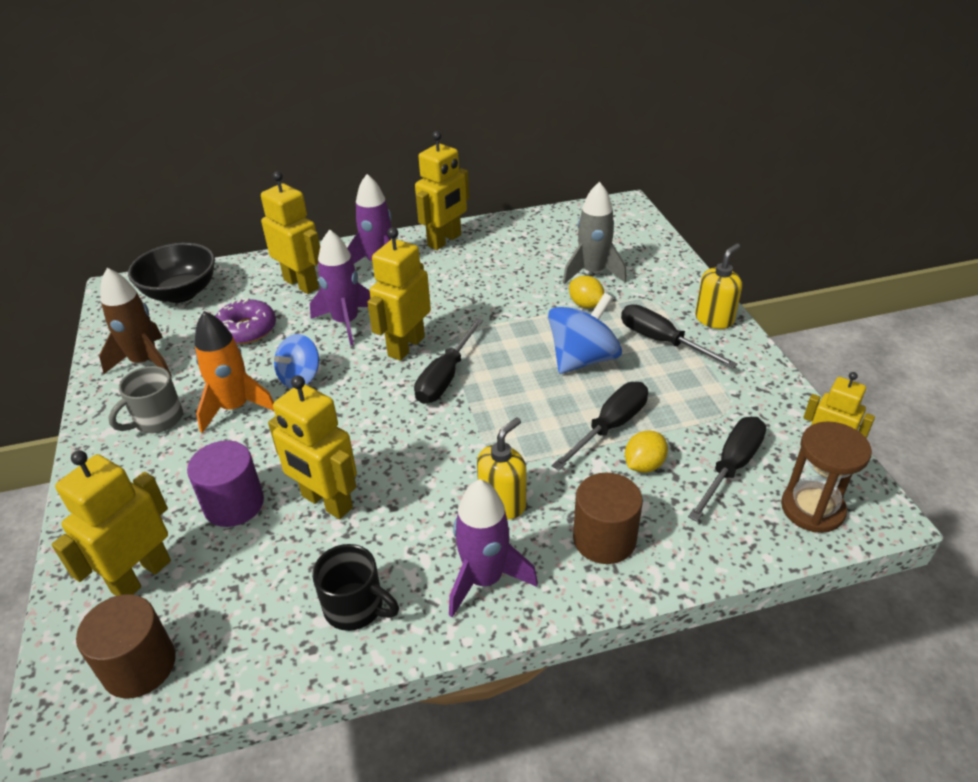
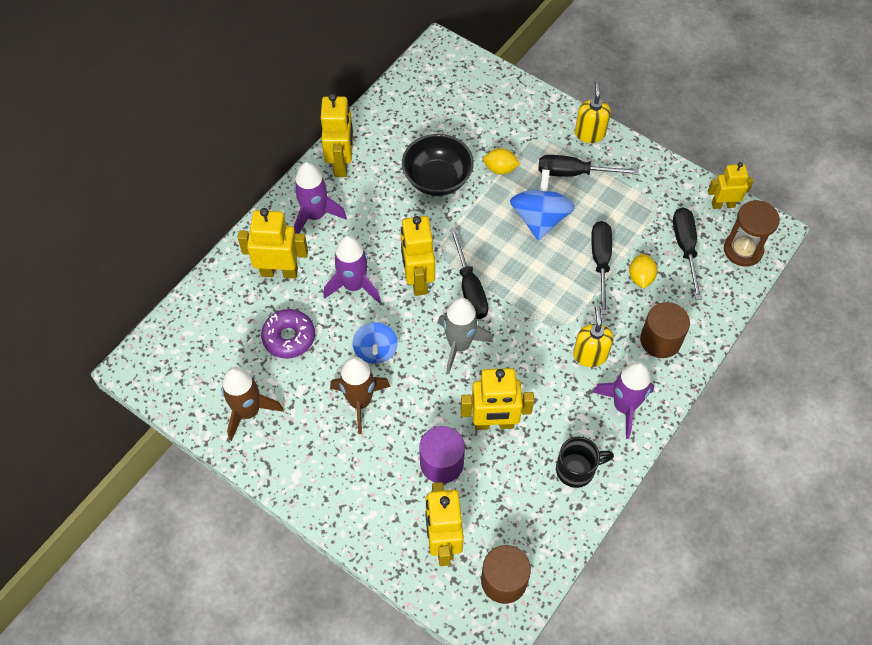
camera: 40 degrees left, 20 degrees up
grey mug [108,366,183,433] -> none
black bowl [128,243,215,303] -> black bowl moved to [402,134,474,196]
orange rocket [195,311,274,433] -> brown rocket [330,357,391,434]
grey rocket [563,182,626,284] -> grey rocket moved to [438,297,493,374]

